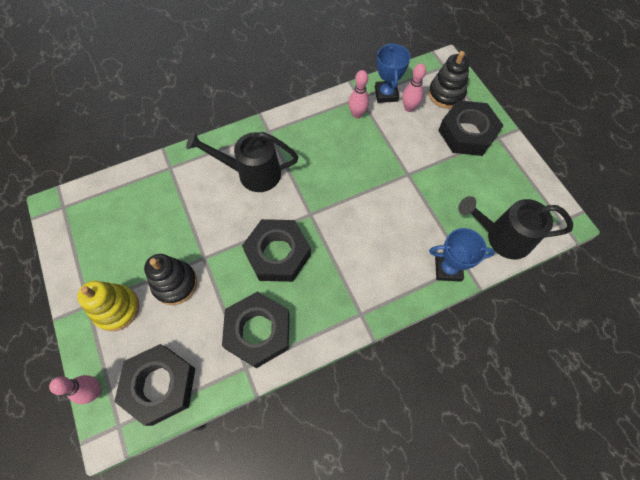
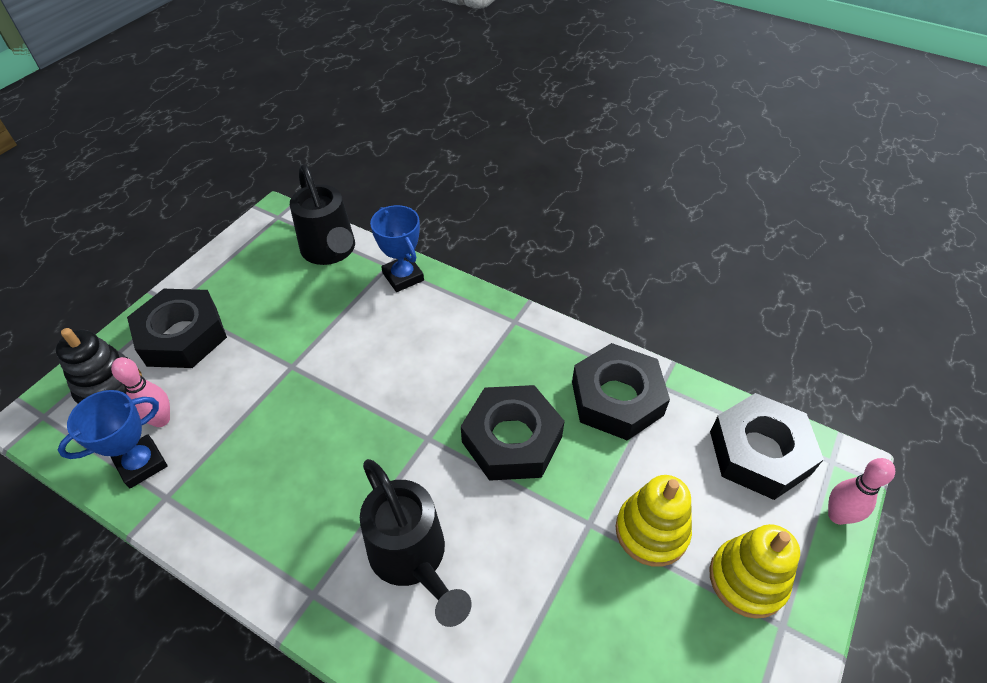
camera: 125 degrees left, 15 degrees down
black stacking toy [144,254,197,305] -> yellow stacking toy [616,475,692,567]
pink bowling pin [349,70,369,118] -> none

